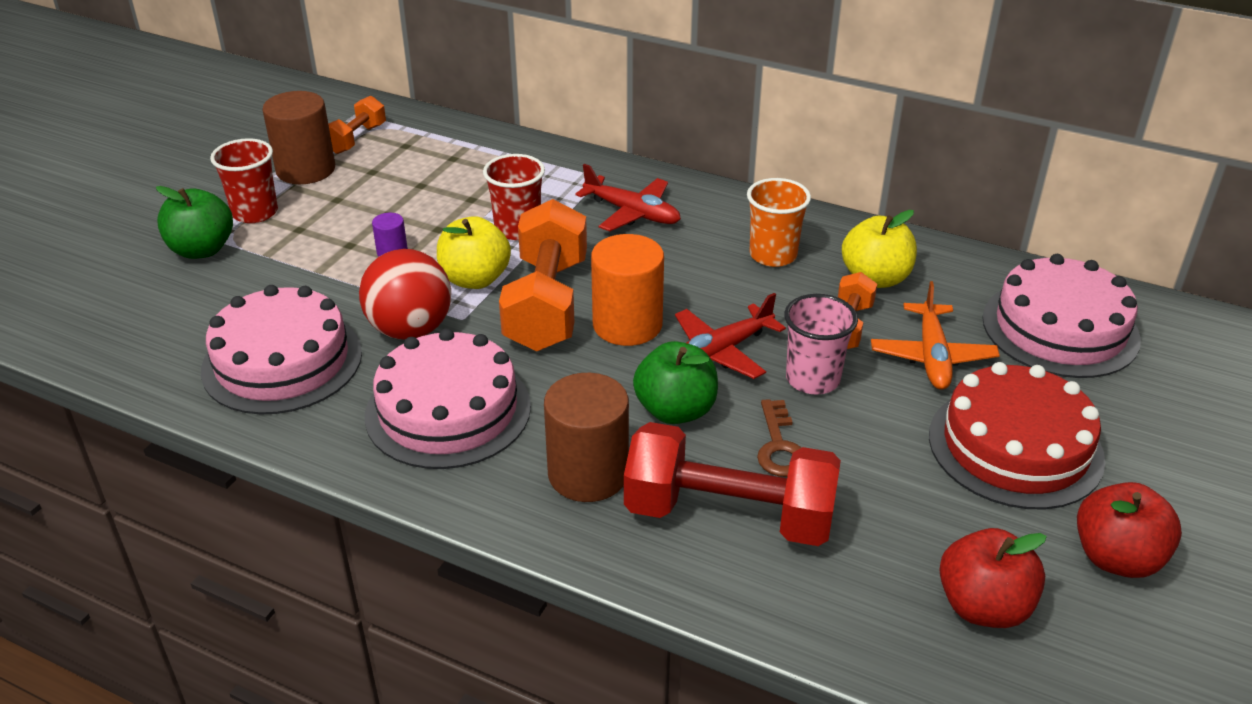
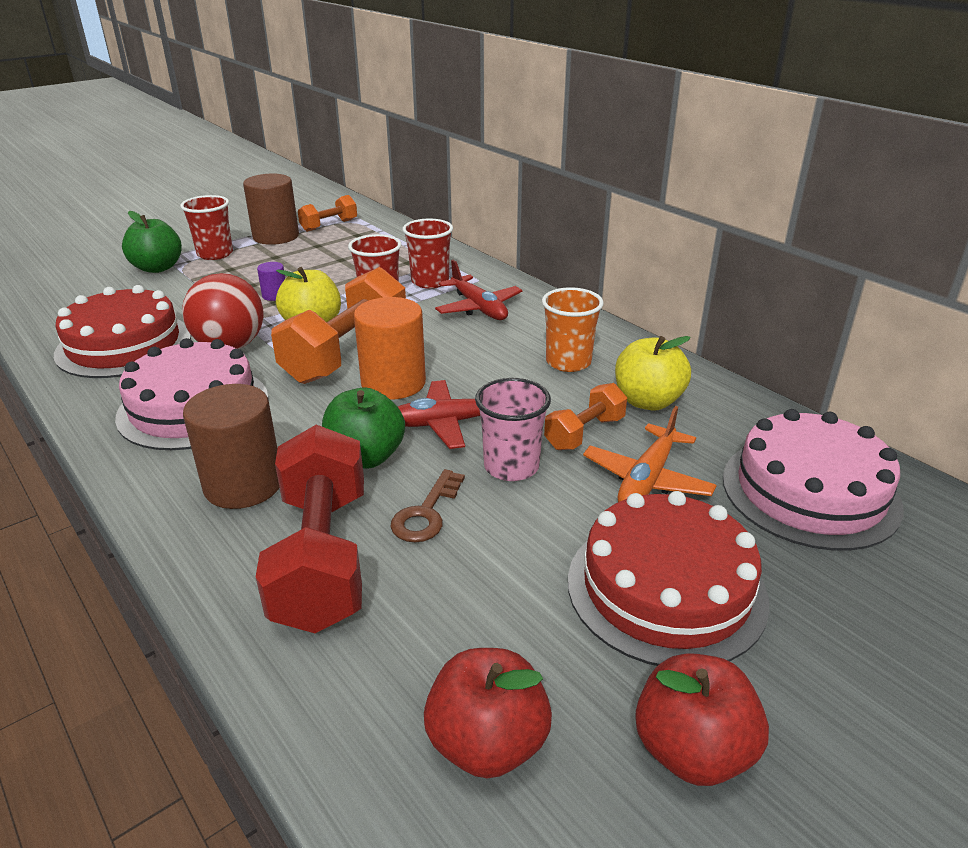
camera: 25 degrees right, 5 degrees down
pink cake [201,285,362,415] -> red cake [54,285,191,378]
red dumbbell [624,422,841,546] -> red dumbbell turned 45 degrees clockwise [256,425,364,633]
none -> red cup [403,218,453,289]

